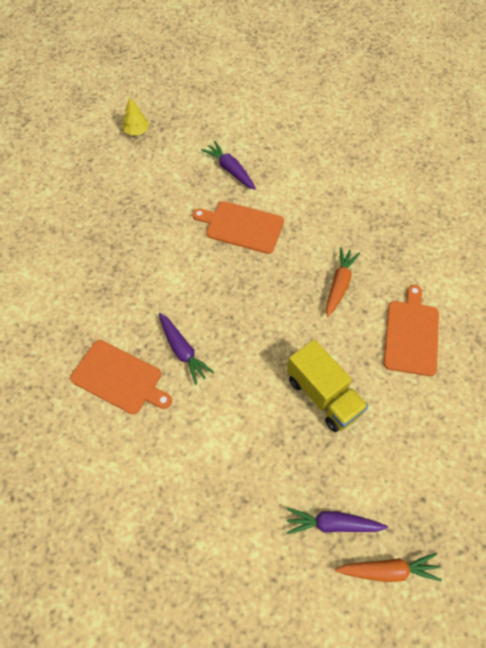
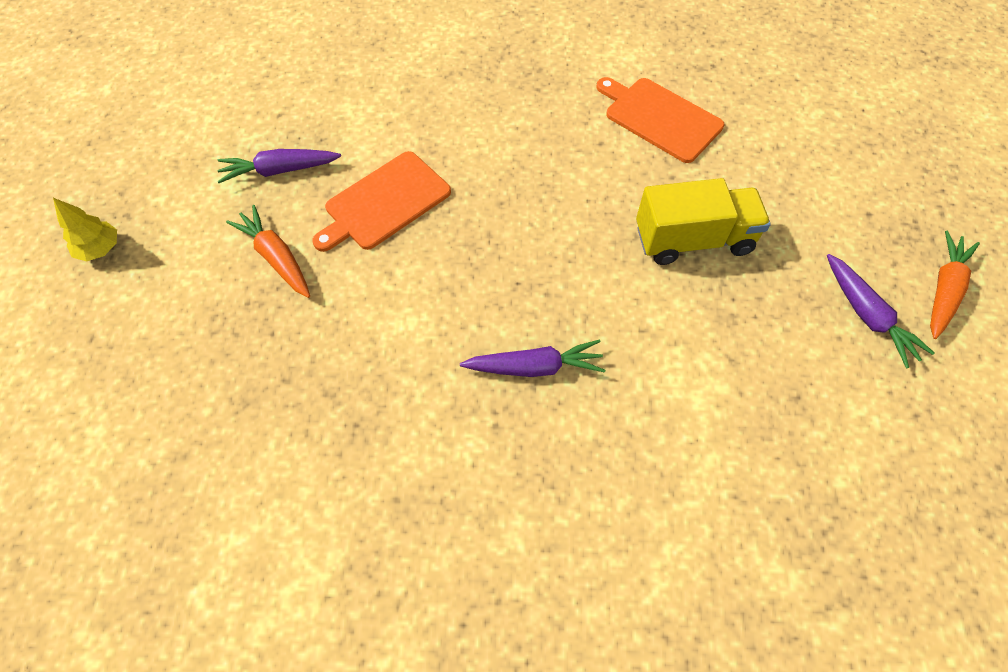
camera: 60 degrees left, 0 degrees up
orange cutting board [70,340,172,414] -> none
purple carrot [286,508,388,534] -> purple carrot turned 60 degrees counterclockwise [827,254,934,368]
orange carrot [326,247,360,317] -> orange carrot moved to [226,205,310,298]

